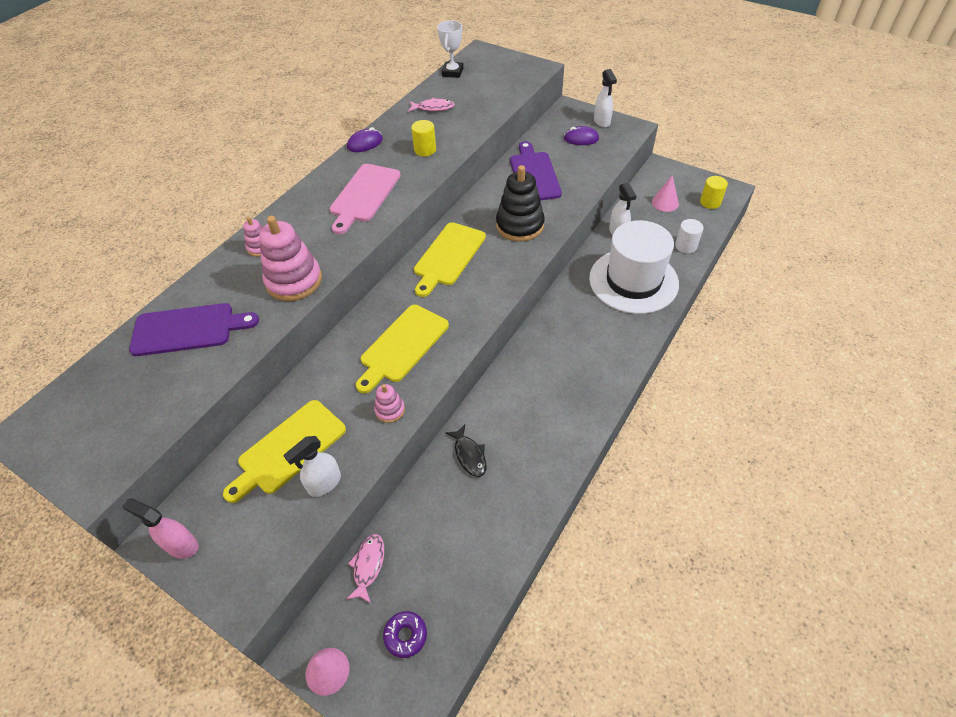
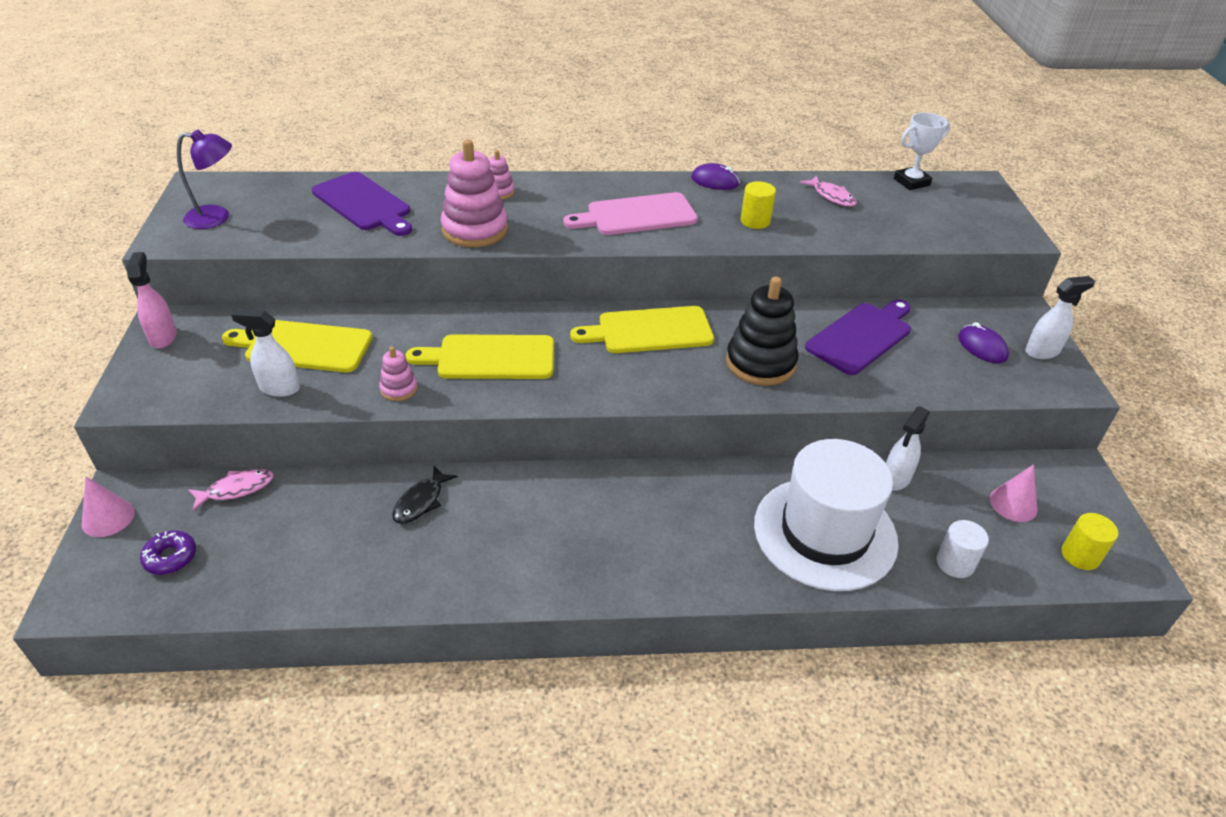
camera: 50 degrees right, 10 degrees down
white spray bottle [594,69,617,127] -> white spray bottle turned 150 degrees counterclockwise [1025,276,1095,359]
none -> purple lamp [177,130,232,229]

